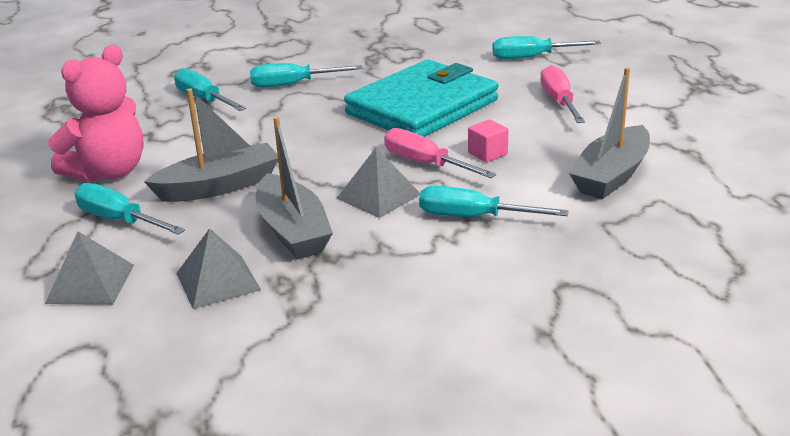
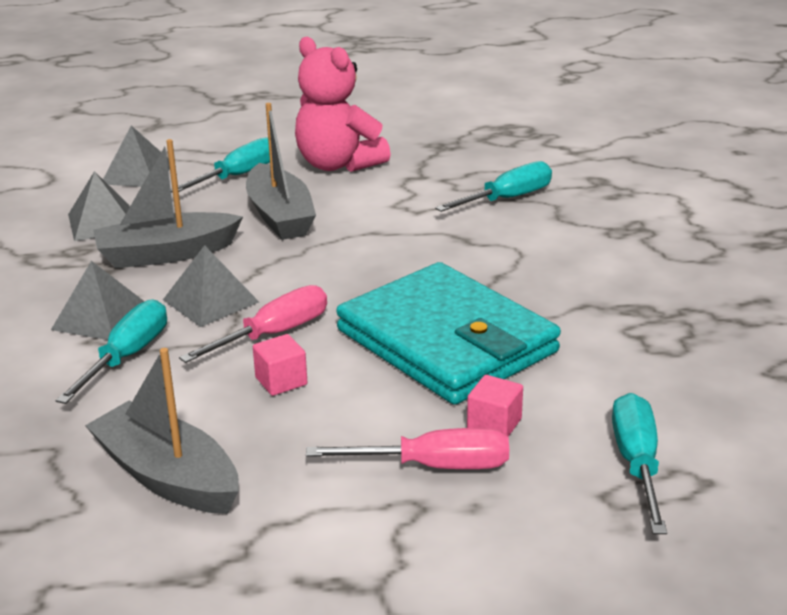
camera: 95 degrees right, 0 degrees up
turquoise screwdriver [250,63,363,88] -> none
none -> grey pyramid [51,261,145,340]
none -> pink cube [467,375,523,437]

